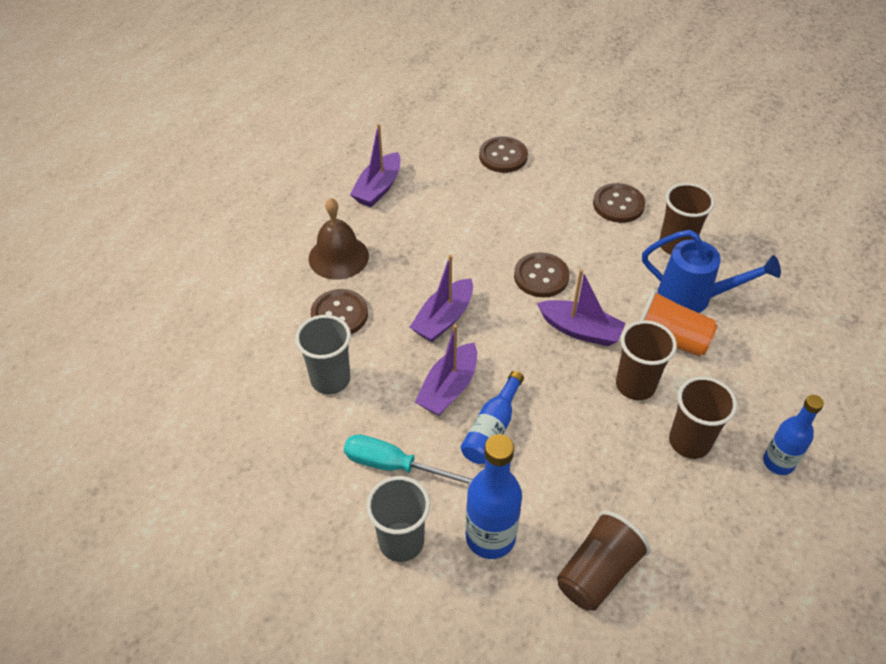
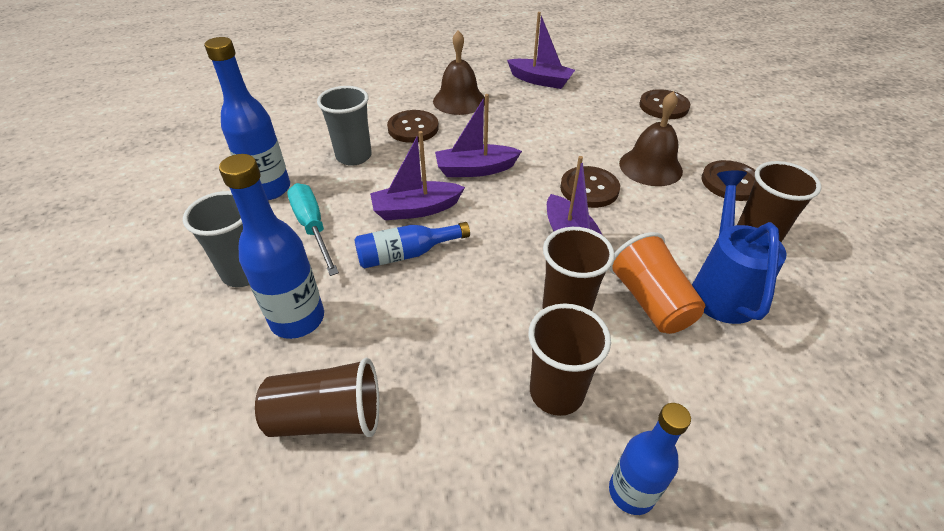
camera: 45 degrees right, 5 degrees down
purple boat [350,124,401,207] -> purple boat turned 135 degrees counterclockwise [507,12,575,89]
blue watering can [642,230,781,313] -> blue watering can turned 150 degrees counterclockwise [692,170,786,324]
none -> blue bottle [204,37,290,200]
none -> brown bell [619,91,683,186]

